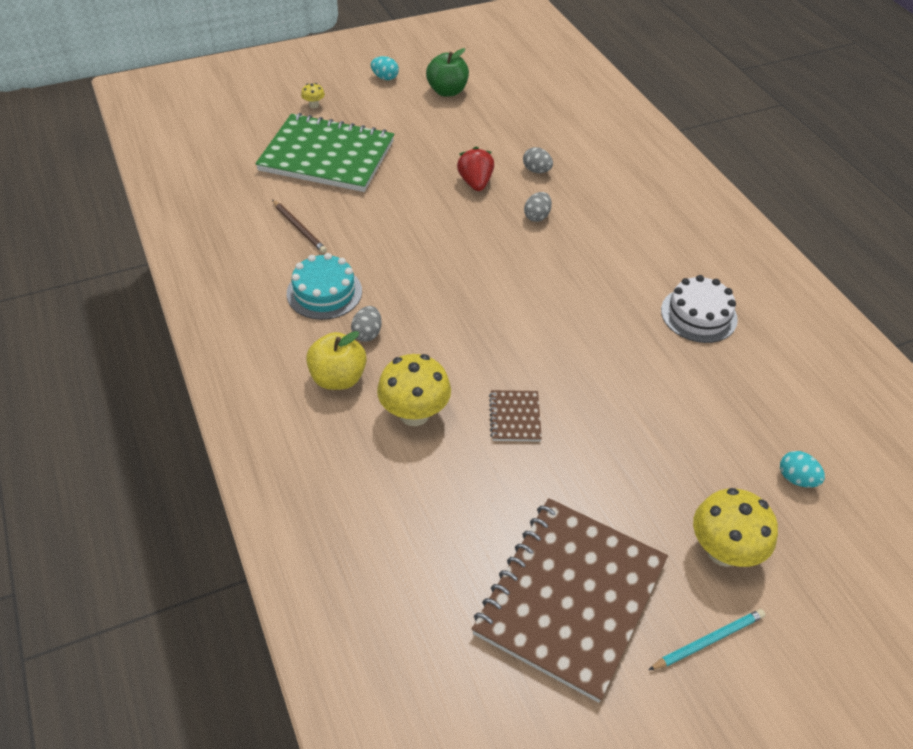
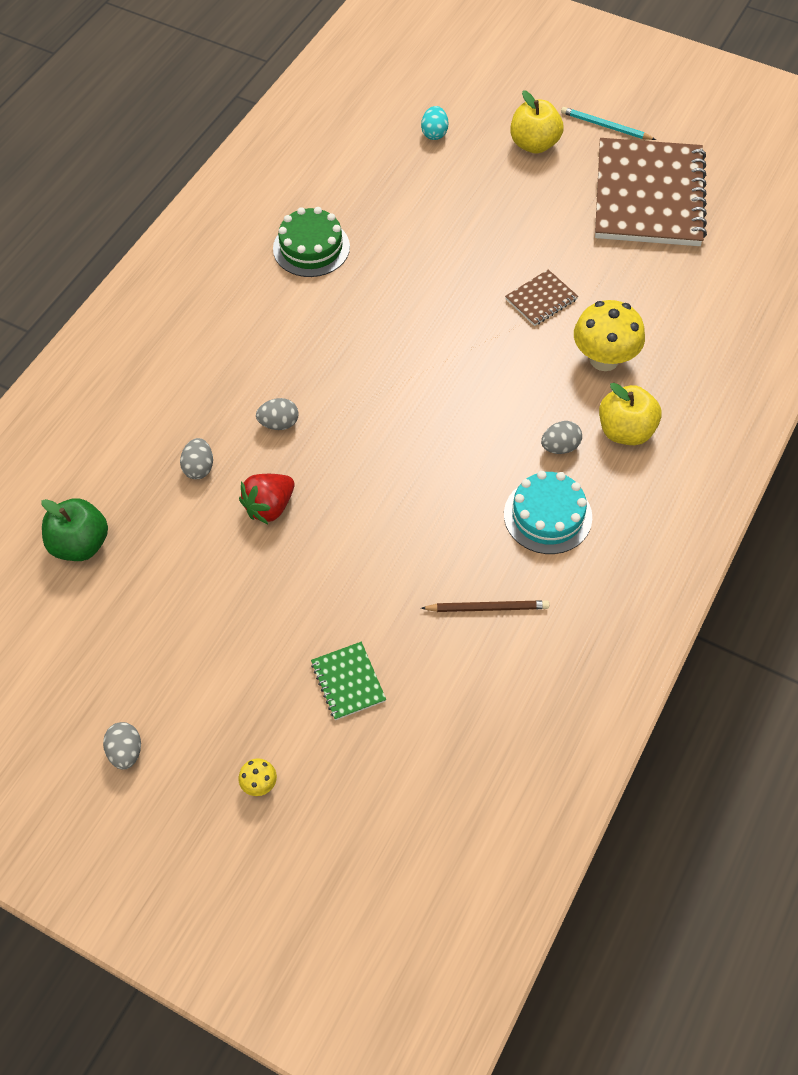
camera: 125 degrees left, 10 degrees up
green notebook [255,113,394,192] -> green notebook [311,642,386,720], size x0.41
brown pencil [272,200,327,253] -> brown pencil turned 75 degrees clockwise [421,600,549,612]
turquoise egg [371,56,399,80] -> grey egg [103,722,141,770]
green apple [426,48,469,97] -> green apple moved to [41,498,108,561]
brown notebook [472,498,668,703] -> brown notebook turned 75 degrees counterclockwise [595,138,707,246]
white cake [661,275,738,343] -> green cake [273,207,350,277]
yellow mushroom [693,488,778,567] -> yellow apple [510,90,564,154]

